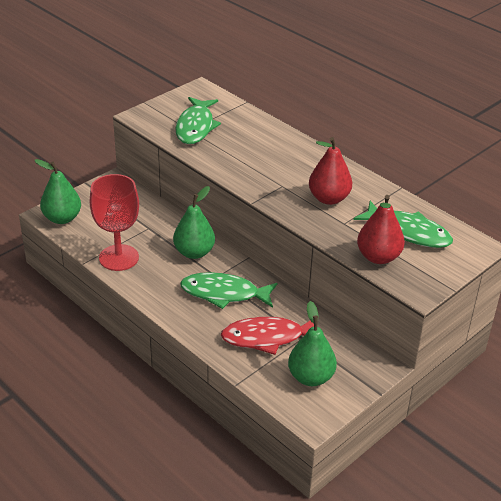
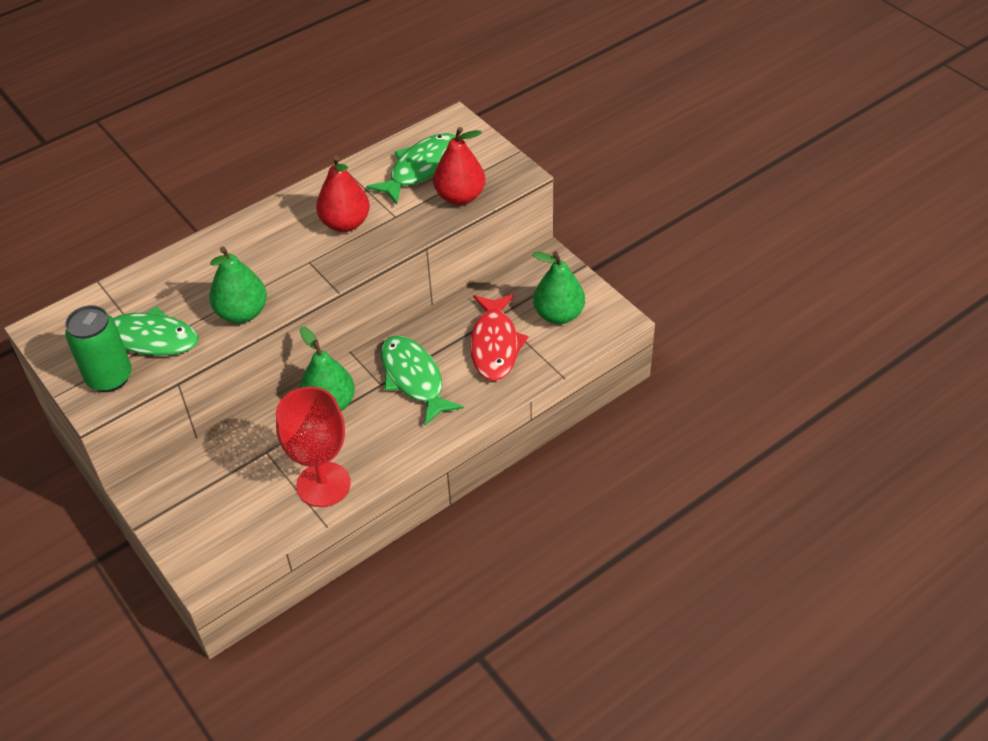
camera: 80 degrees left, 10 degrees up
green pear [34,159,81,224] -> green pear moved to [209,247,267,323]
green fish [180,272,278,309] -> green fish turned 135 degrees clockwise [381,335,464,426]
none -> green can [65,305,132,392]

